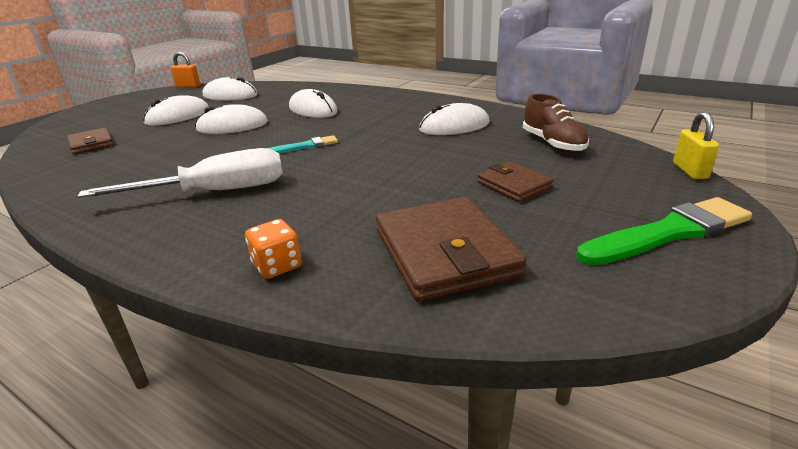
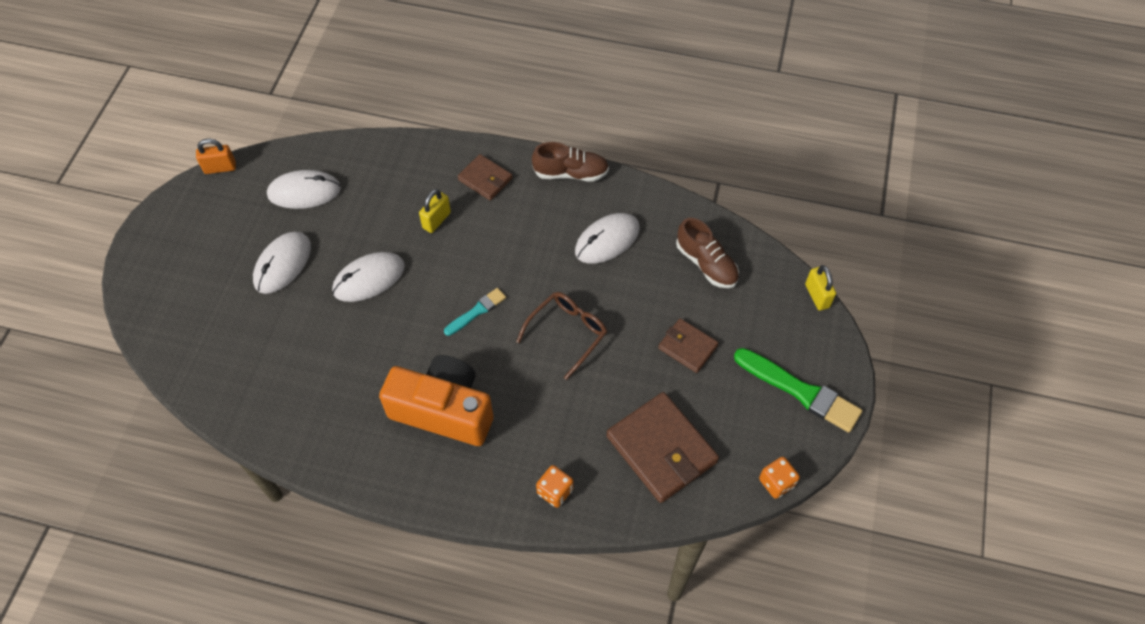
camera: 20 degrees left, 30 degrees up
brown wallet [67,128,114,154] -> brown wallet moved to [458,154,512,201]
white screwdriver [77,148,283,198] -> orange camera [379,355,493,446]
white mouse [289,89,338,118] -> yellow padlock [419,189,451,233]
green brush [577,197,752,265] -> green brush turned 75 degrees clockwise [734,348,862,433]
none -> brown glasses [516,292,607,380]
none -> brown shoe [532,142,609,182]
none -> orange dice [759,457,800,499]

